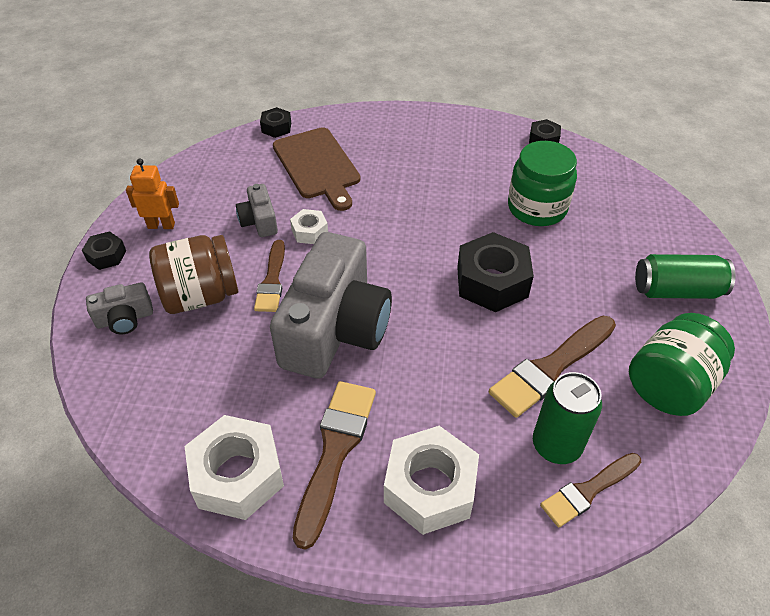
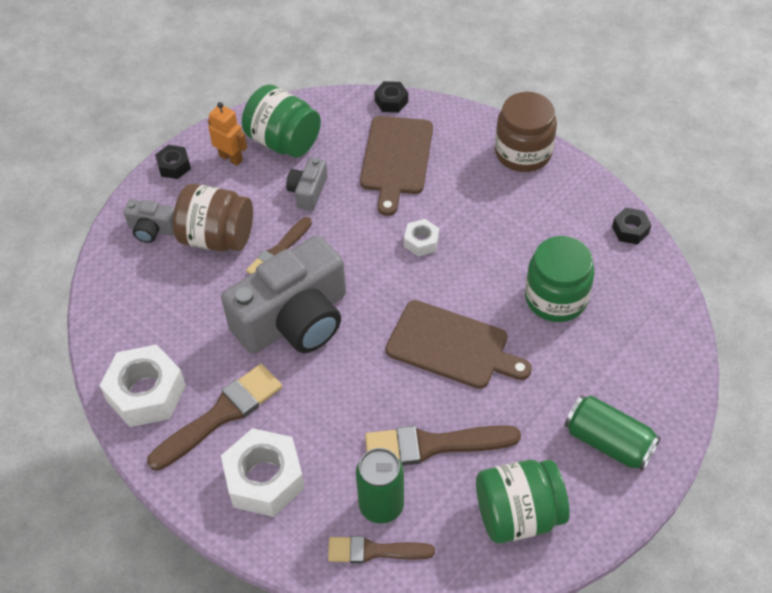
camera: 35 degrees right, 5 degrees up
white nut [290,209,328,244] -> white nut moved to [404,219,439,257]
black nut [457,232,534,312] -> brown cutting board [386,300,532,389]
none -> green jar [242,85,321,158]
none -> brown jar [495,92,557,172]

